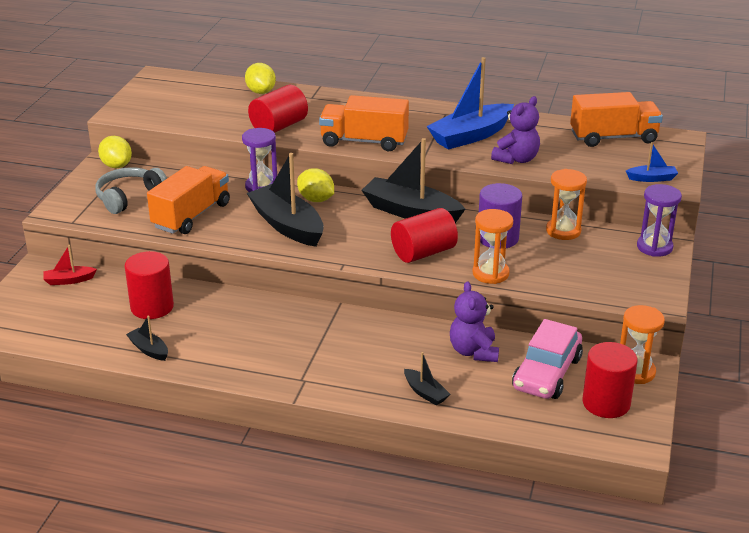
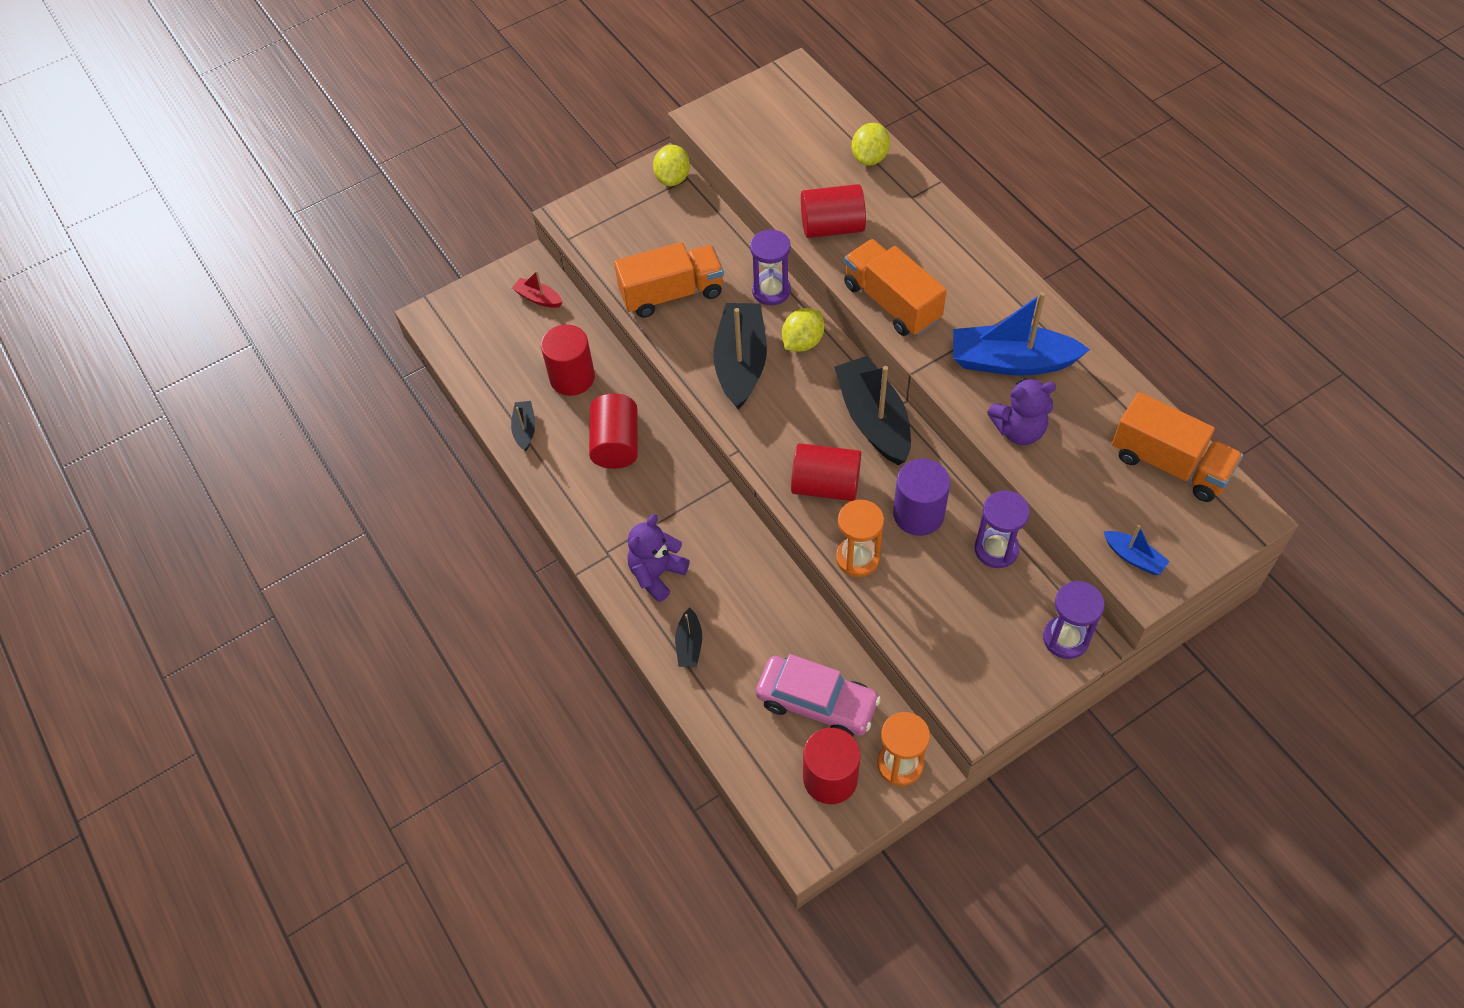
camera: 45 degrees right, 25 degrees up
grey headphones [95,167,167,214] -> none
yellow lemon [297,168,334,202] -> yellow lemon turned 45 degrees clockwise [782,308,824,352]
purple teddy bear [450,281,499,362] -> purple teddy bear moved to [628,514,689,602]
pink car [512,319,583,399] -> pink car turned 135 degrees counterclockwise [756,654,881,737]
orange hourglass [546,169,587,240] -> purple hourglass [974,490,1030,568]
none -> red cylinder [589,393,638,469]

